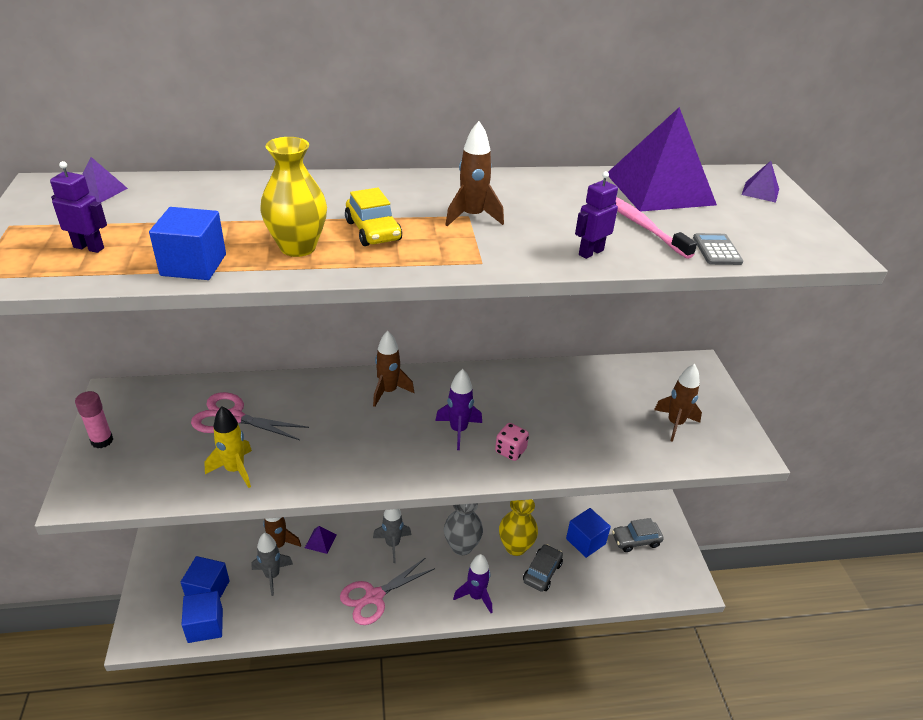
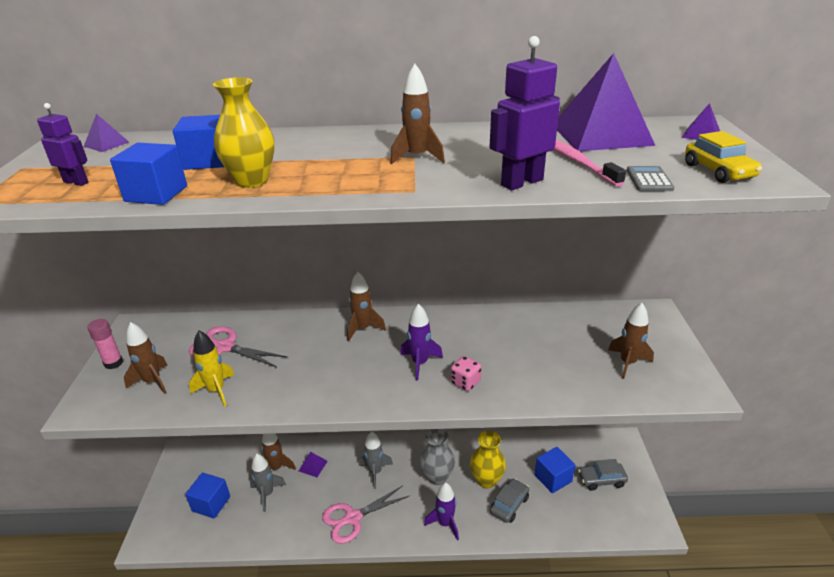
camera: 10 degrees right, 5 degrees down
blue cube [181,591,223,643] -> blue cube moved to [173,115,224,170]
yellow car [345,188,402,246] -> yellow car moved to [685,131,762,183]
purple robot [575,171,618,259] -> purple robot [490,36,560,190], size x1.66
none -> brown rocket [124,322,168,394]

